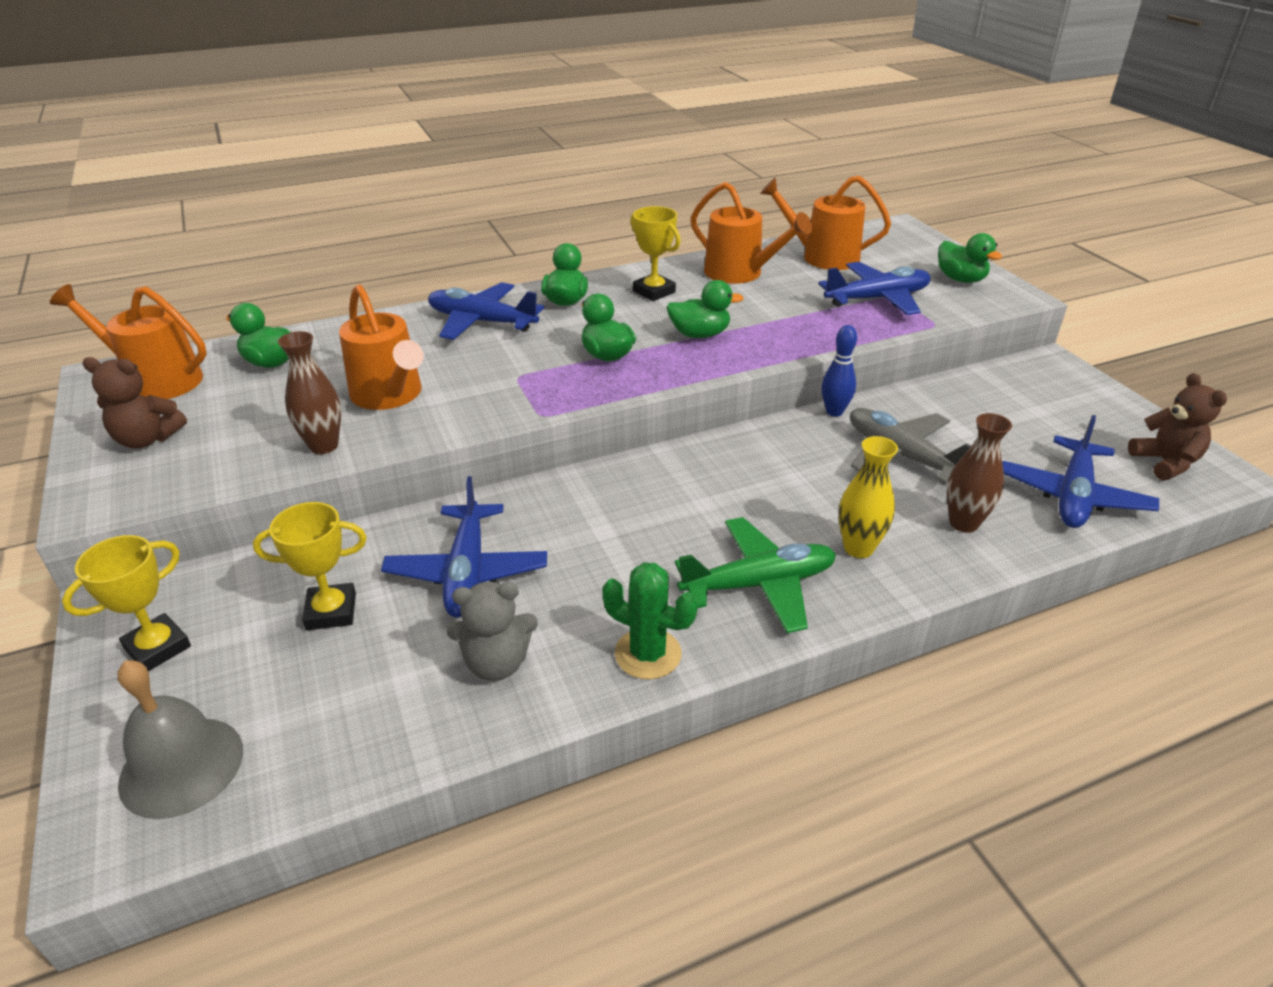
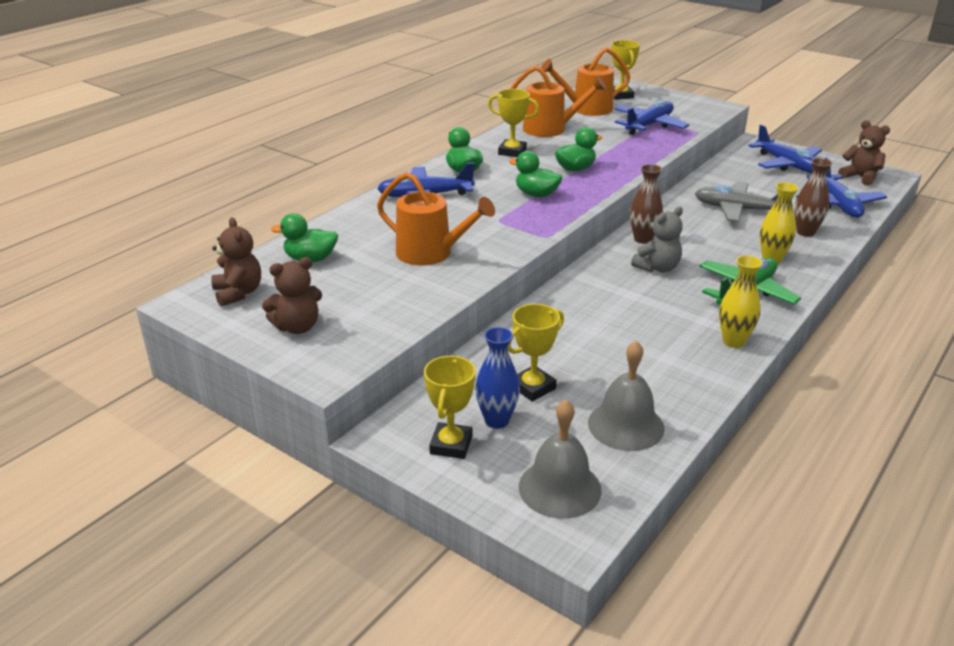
camera: 30 degrees left, 5 degrees down
orange watering can [50,284,207,399] -> brown teddy bear [211,217,261,307]
brown vase [278,331,341,454] -> brown vase moved to [630,164,663,244]
blue plane [381,476,547,618] -> blue plane moved to [749,125,822,173]
grey teddy bear [447,582,538,681] -> grey teddy bear moved to [631,207,683,273]
green cactus [602,562,698,679] -> yellow vase [719,255,762,348]
blue bowling pin [822,325,857,417] -> none
green duck [938,233,1002,283] -> none
none -> blue vase [475,327,520,429]
none -> grey bell [588,340,664,451]
none -> yellow trophy [612,40,640,100]

